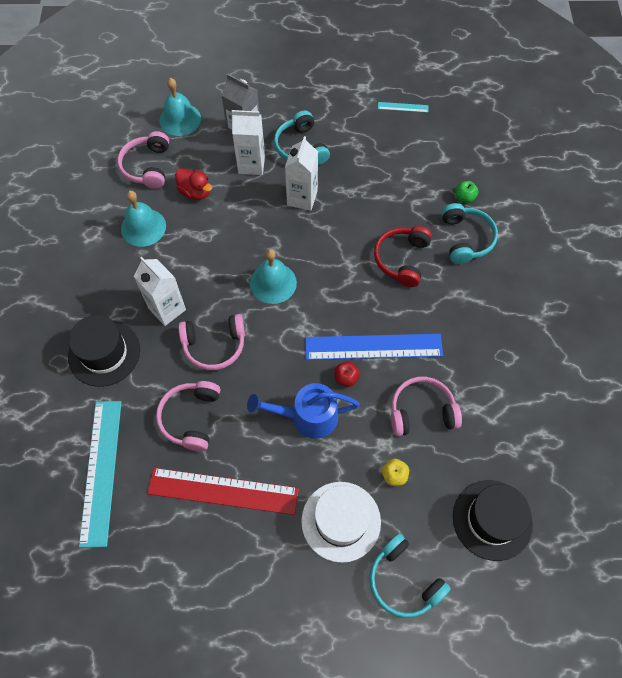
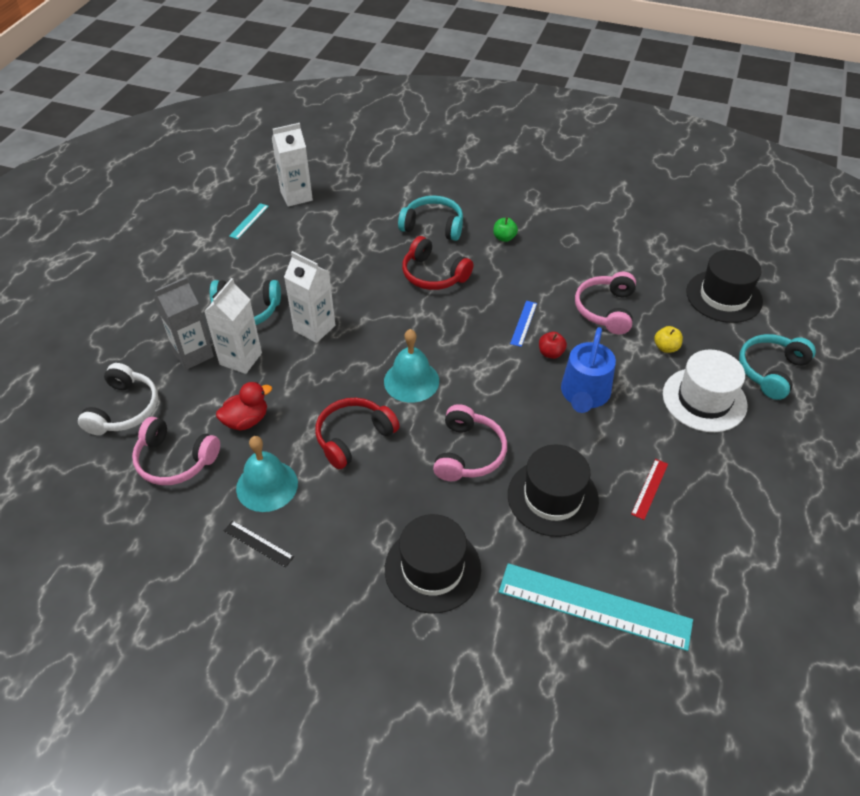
camera: 70 degrees left, 15 degrees down
white carton [134,257,186,326] -> white carton moved to [272,123,313,207]
red ruler [147,468,299,515] -> red ruler [631,459,668,520], size x0.44
pink headphones [156,381,220,451] -> black hat [508,445,599,537]
turquoise bell [160,78,201,136] -> white headphones [78,363,158,435]
blue ruler [305,334,443,360] -> blue ruler [510,301,537,347], size x0.44
turquoise headphones [369,533,451,618] -> turquoise headphones turned 150 degrees clockwise [739,334,816,400]
green apple [456,181,479,203] -> green apple moved to [493,218,518,242]
none -> black ruler [224,521,294,568]
none -> red headphones [315,398,400,469]

